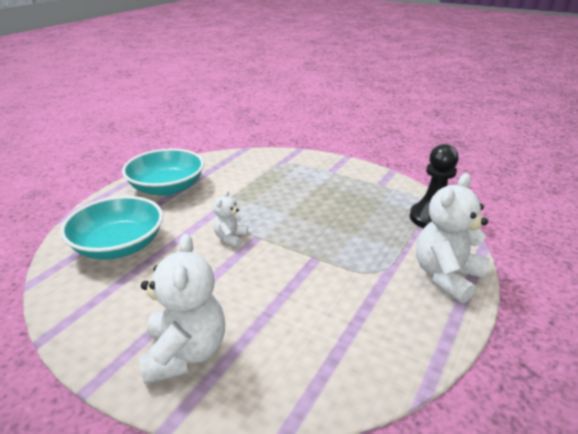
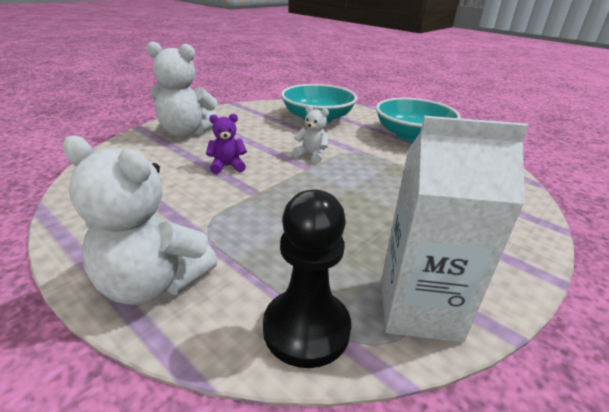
camera: 100 degrees right, 0 degrees up
white teddy bear [416,173,490,303] -> white teddy bear turned 150 degrees clockwise [63,135,218,305]
none -> purple teddy bear [206,114,247,174]
none -> white carton [381,116,529,342]

